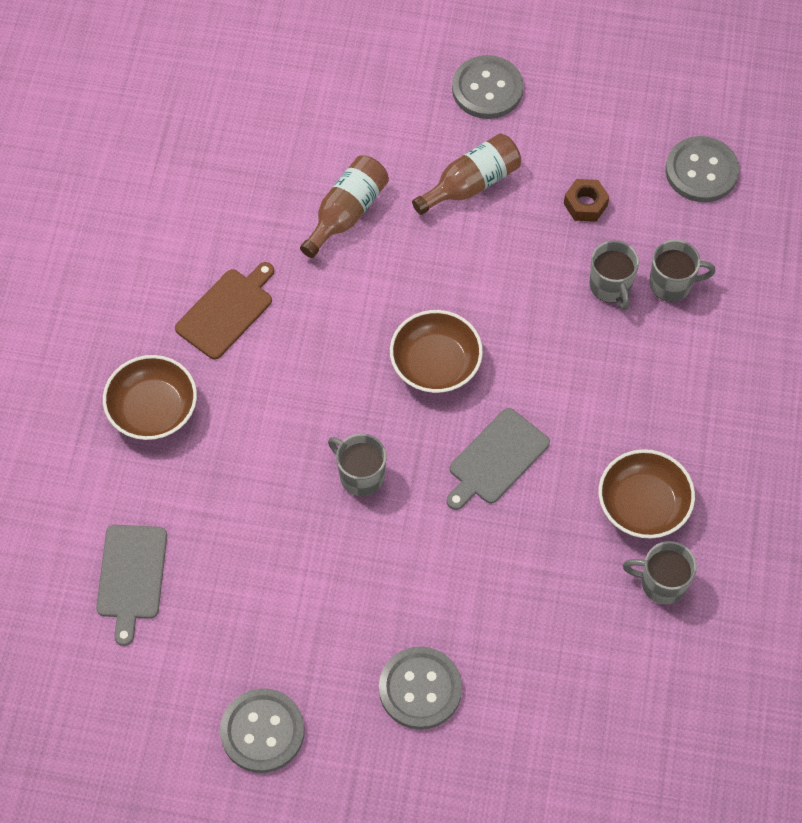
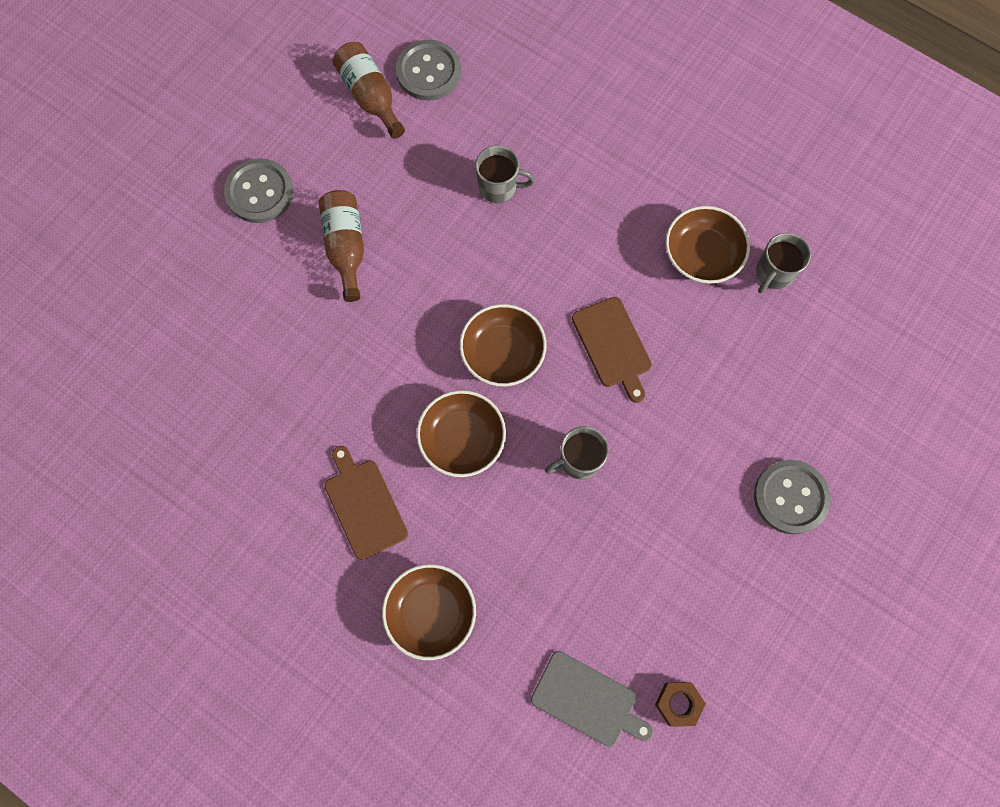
camera: 65 degrees left, 10 degrees up
grey button [220,688,305,773] -> none
brown bottle [300,156,389,258] -> brown bottle moved to [333,42,405,139]
grey cutting board [446,408,550,510] -> brown cutting board [572,297,652,403]
brown nut [564,179,609,222] -> brown nut moved to [655,682,706,727]
grey mug [650,240,716,302] -> none
none -> brown bowl [416,390,506,477]

